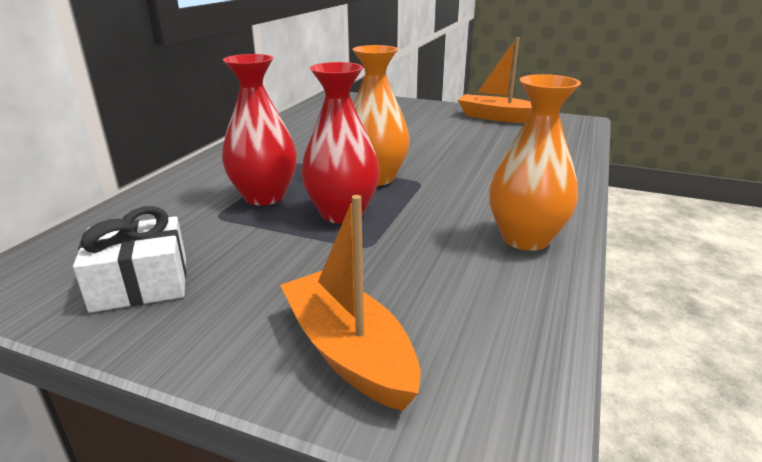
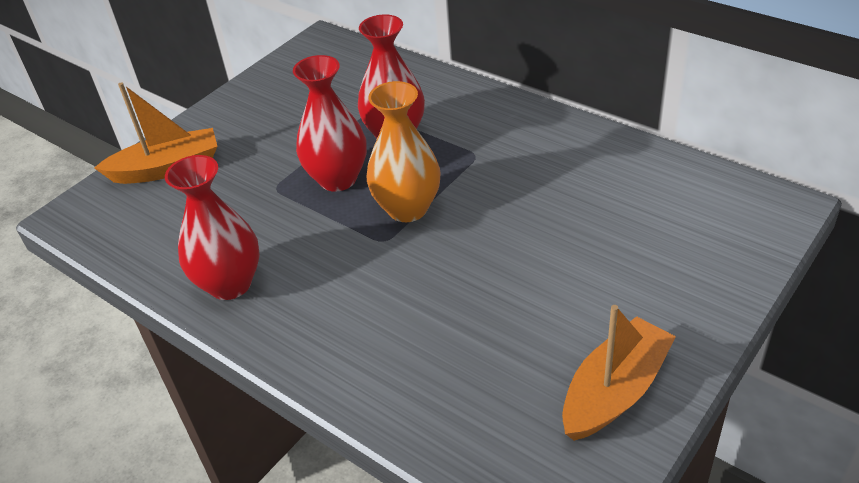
camera: 110 degrees right, 15 degrees up
white gift [73,206,186,313] -> none
orange vase [489,74,581,251] -> red vase [165,155,260,300]

